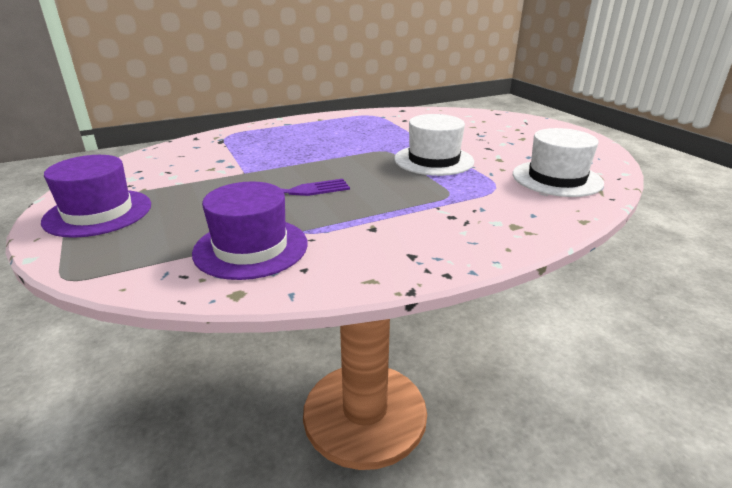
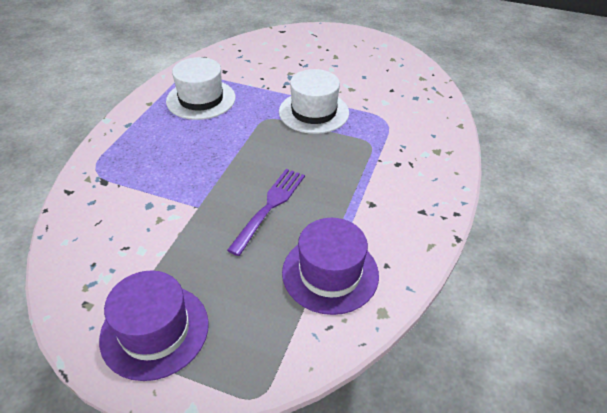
camera: 45 degrees left, 15 degrees up
white hat [513,128,604,197] -> white hat moved to [166,57,236,120]

